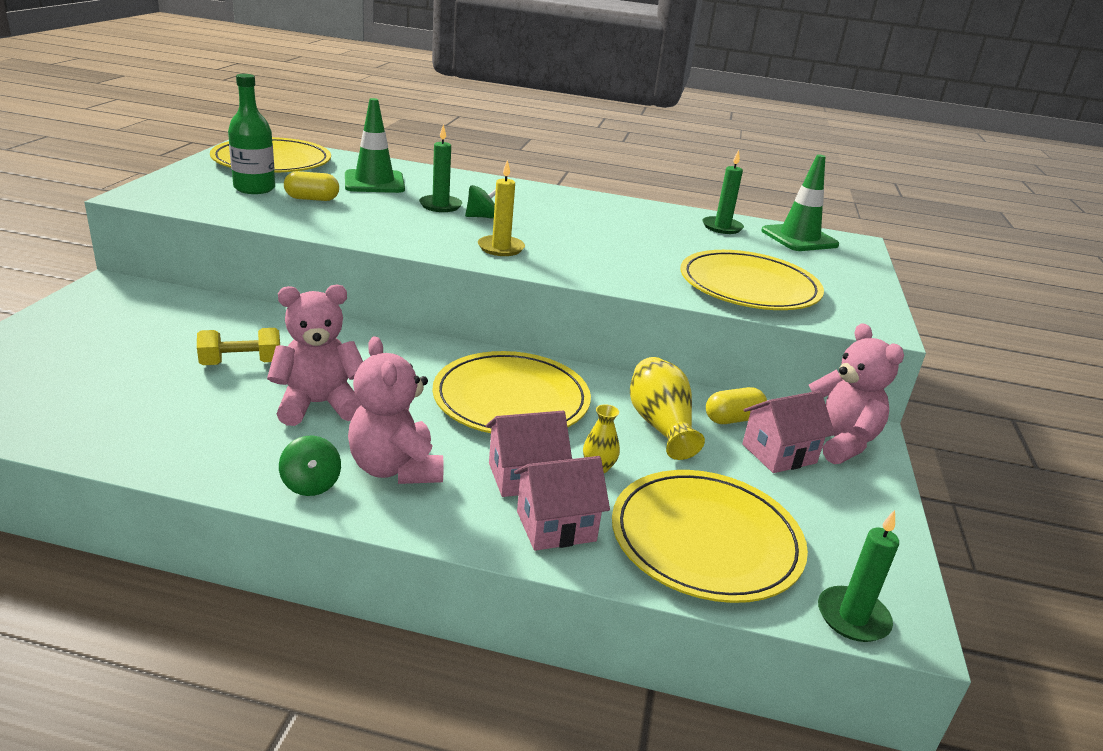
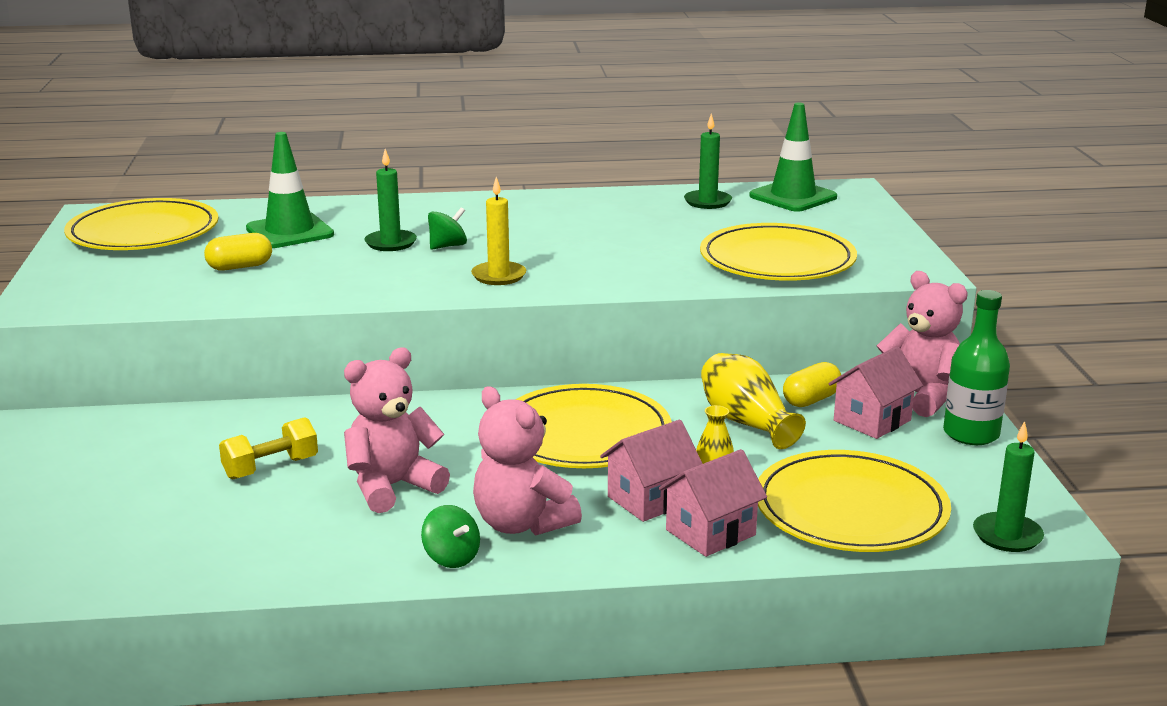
camera: 15 degrees left, 5 degrees down
green bottle [228,74,275,194] -> green bottle moved to [943,290,1010,445]

